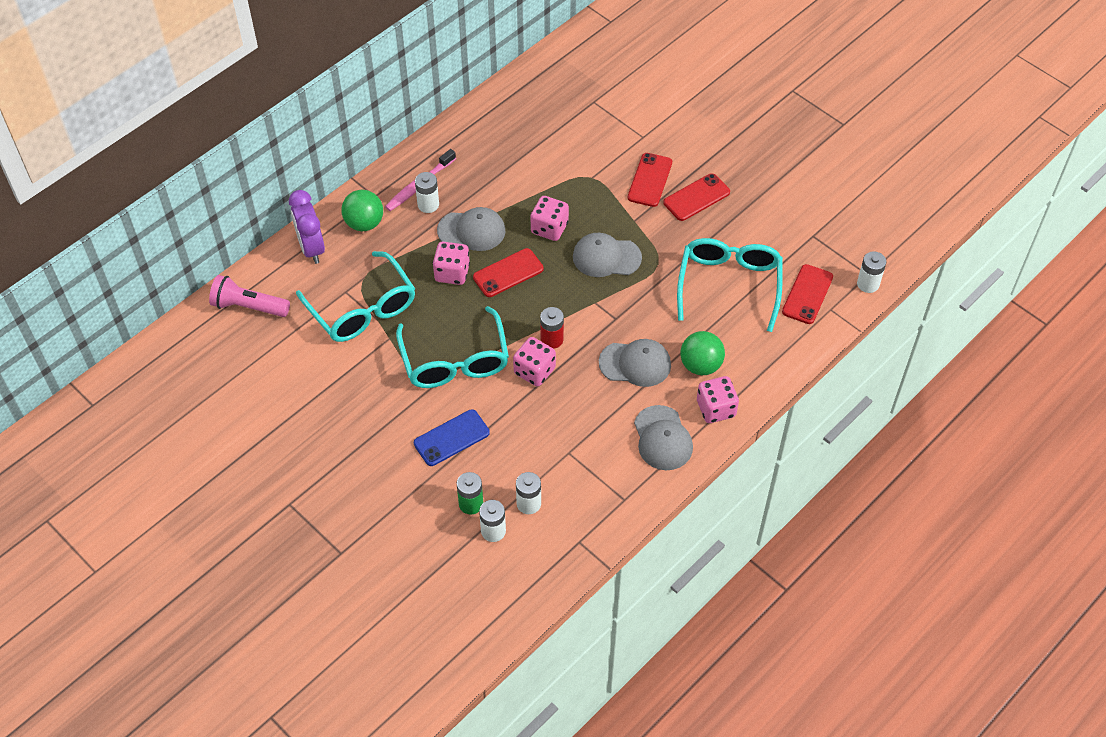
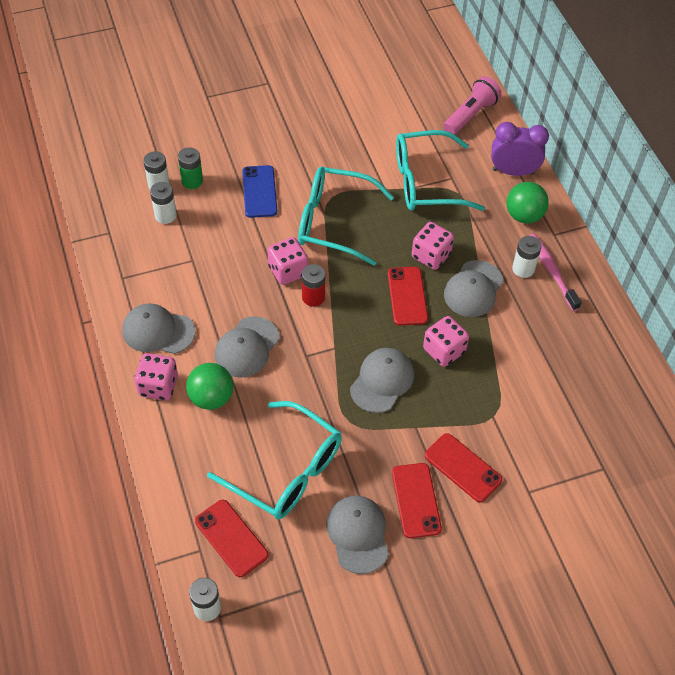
camera: 115 degrees right, 0 degrees up
none -> grey cap [326,496,389,574]

